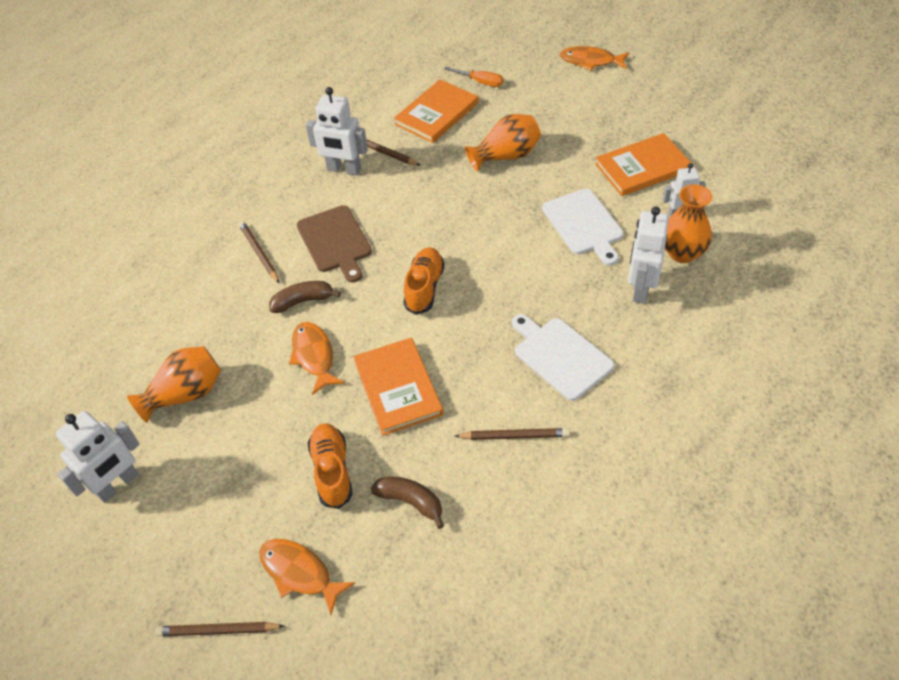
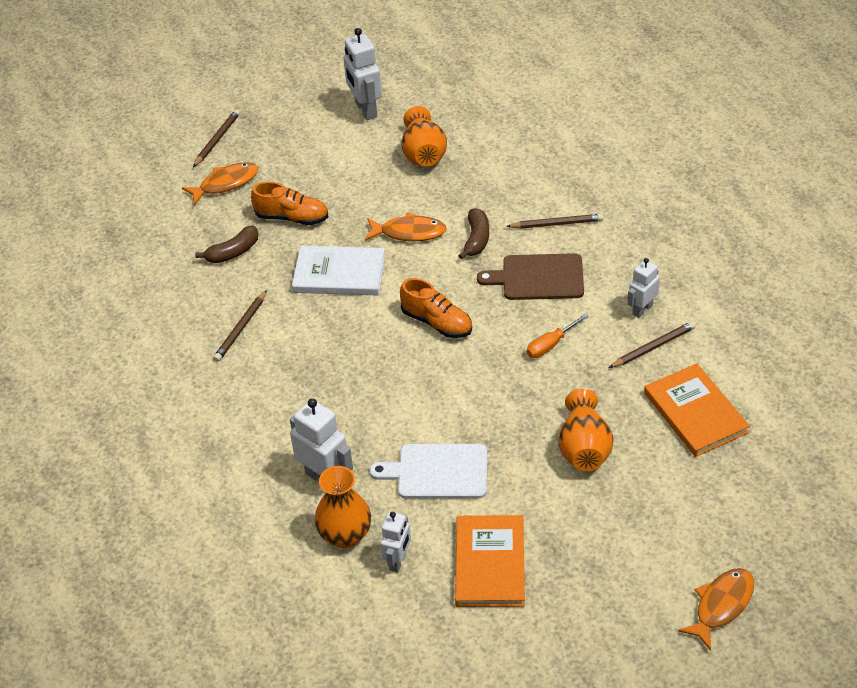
camera: 115 degrees right, 5 degrees down
white robot [306,87,368,175] -> white robot [627,258,660,318], size x0.63
orange book [354,338,443,436] -> white book [292,246,385,295]
orange screwdriver [444,67,503,87] -> orange screwdriver moved to [527,313,589,358]
white cutting board [512,314,615,401] -> none

